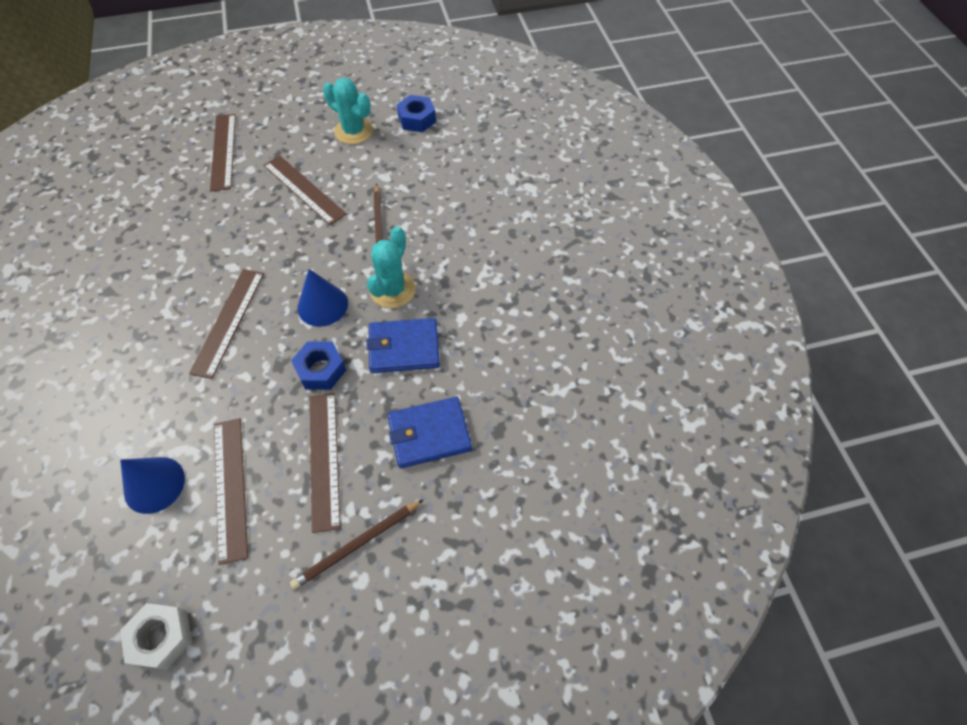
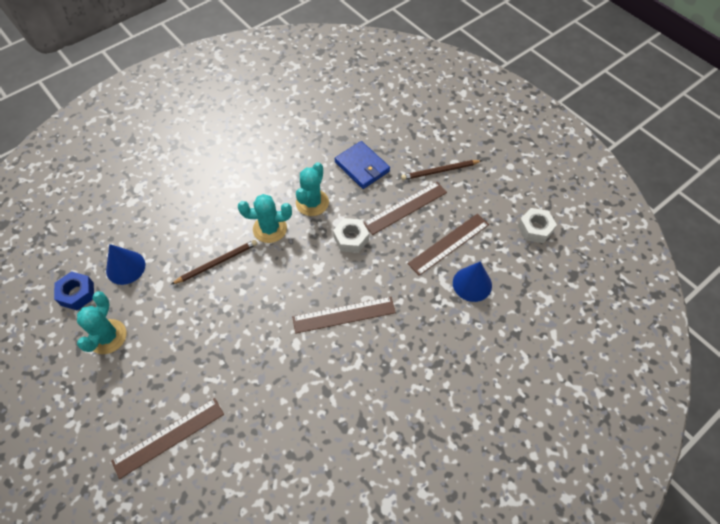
camera: 115 degrees left, 0 degrees up
brown ruler [263,155,347,225] -> none
brown pencil [290,499,424,590] -> brown pencil turned 135 degrees clockwise [401,160,482,180]
blue nut [291,341,346,390] -> white nut [333,218,369,253]
blue cone [298,269,348,327] -> blue cone moved to [106,244,145,285]
blue wallet [367,318,440,373] -> turquoise cactus [296,162,329,216]

